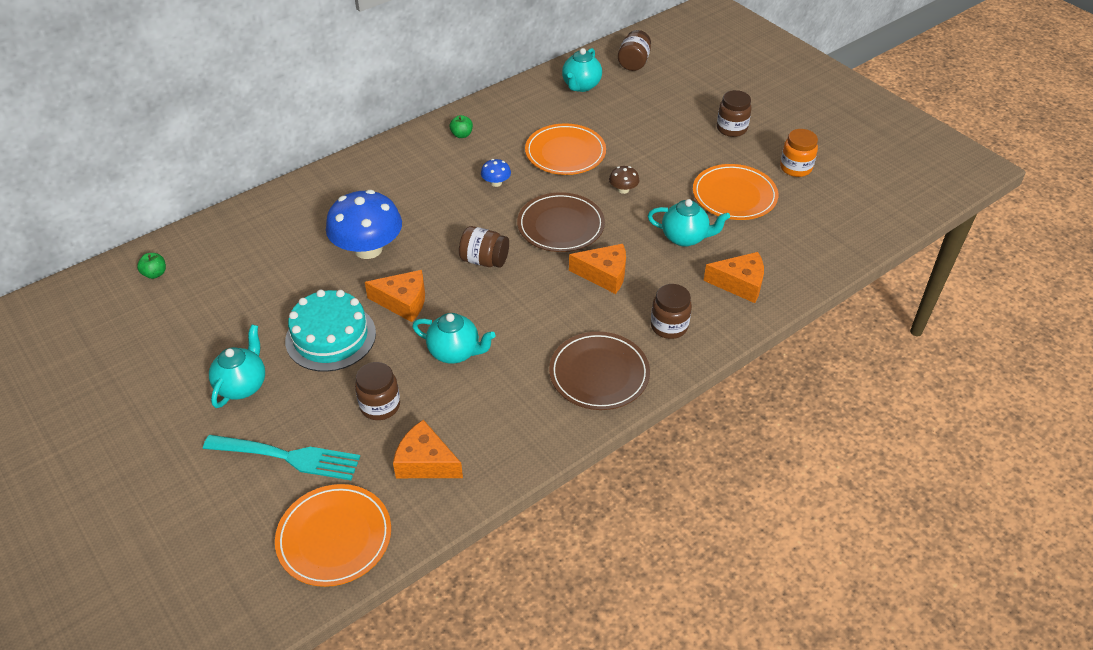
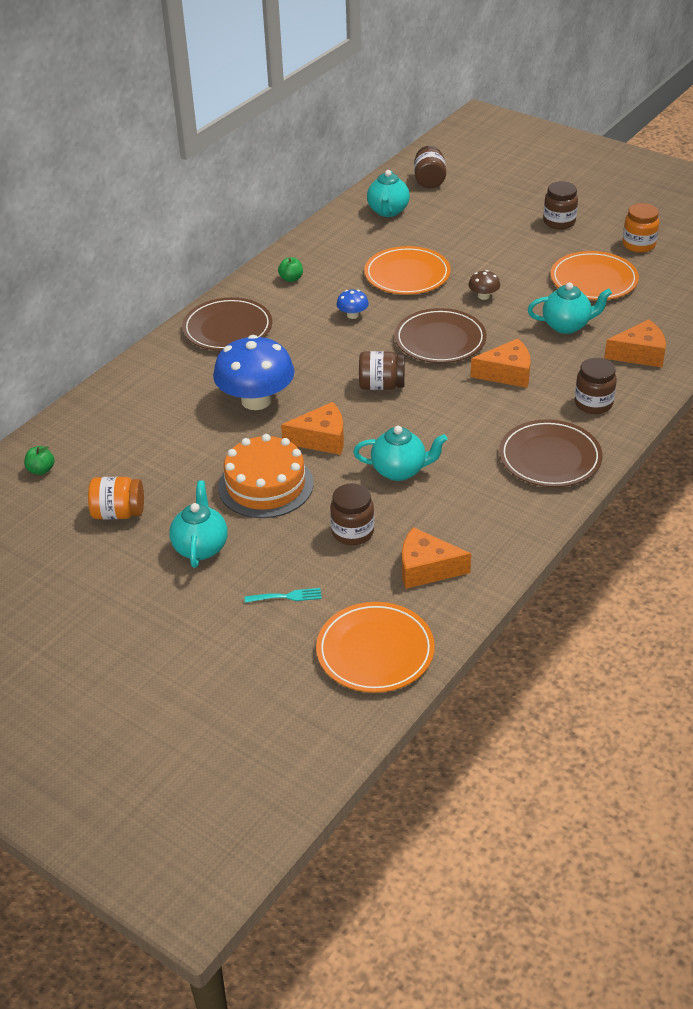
camera: 15 degrees left, 5 degrees down
turquoise fork [203,435,360,480] -> turquoise fork [245,588,322,603], size x0.46
turquoise cake [285,290,376,372] -> orange cake [218,434,314,518]
none -> orange jar [88,477,144,519]
none -> brown plate [182,297,272,351]

